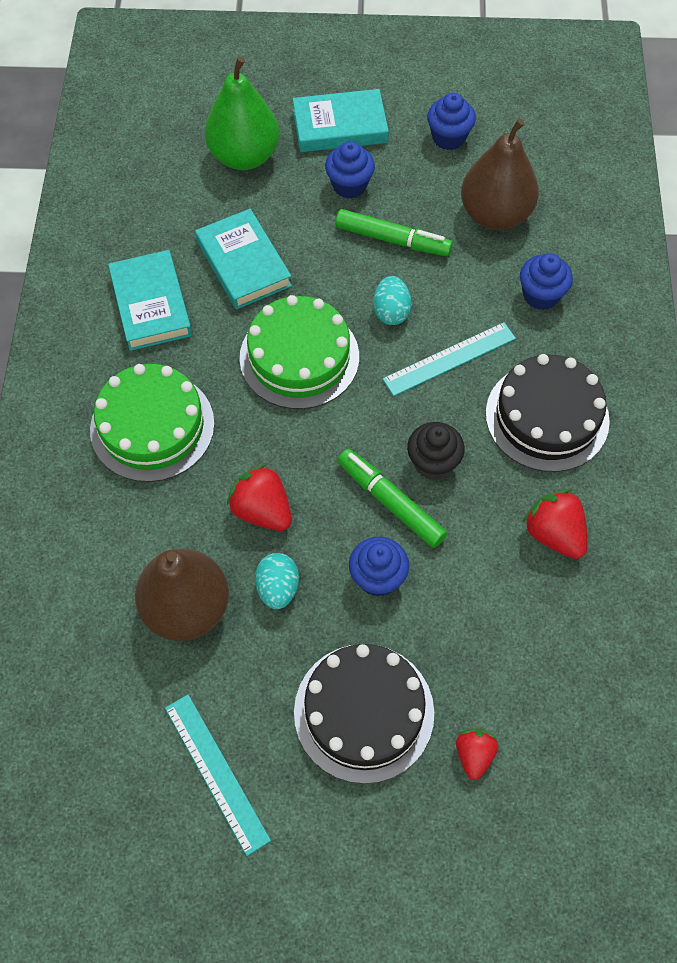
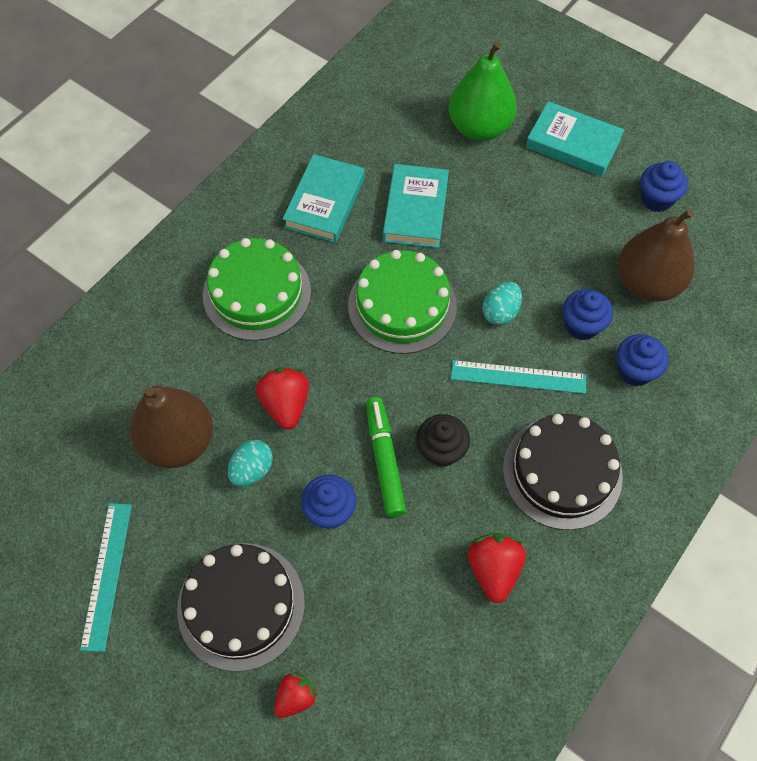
camera: 35 degrees right, 0 degrees up
blue cupcake [325,141,375,199] -> blue cupcake moved to [563,289,613,341]
green marker [335,209,453,256] -> none

